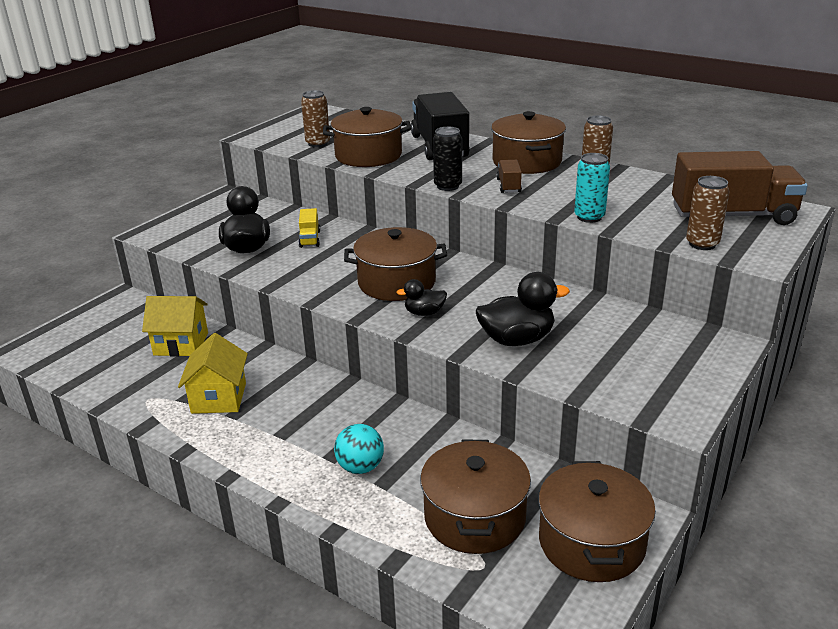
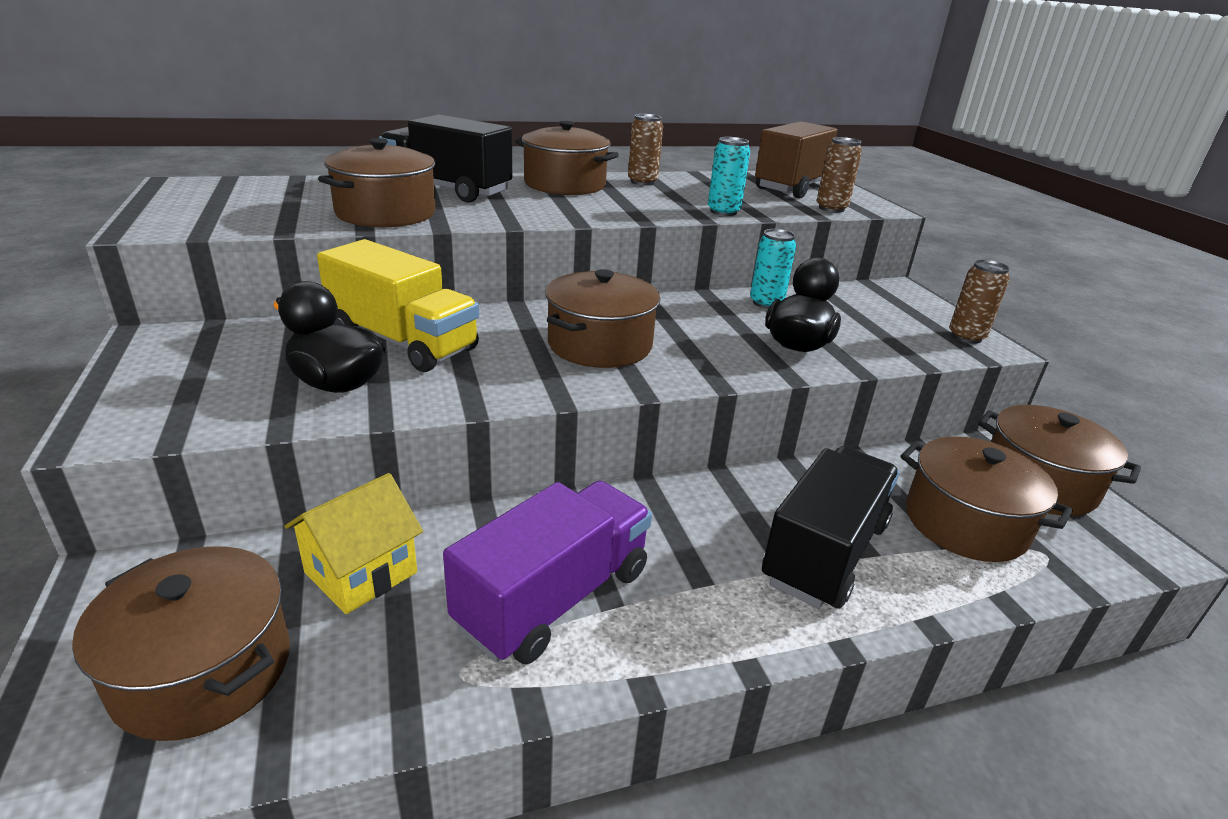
camera: 55 degrees left, 0 degrees up
yellow house [178,333,248,414] -> purple truck [443,481,652,664]
yellow truck [299,208,320,248] -> yellow truck [317,239,479,372], size x2.26
brown can [301,90,330,147] -> brown can moved to [949,259,1010,344]
turquoise ball [334,424,384,474] -> black truck [762,446,900,609]
black duck [396,279,447,316] -> none
black can [433,127,462,191] -> none
brown truck [496,160,522,193] -> none
none -> brown pot [72,546,290,741]
none -> turquoise can [750,229,796,309]

